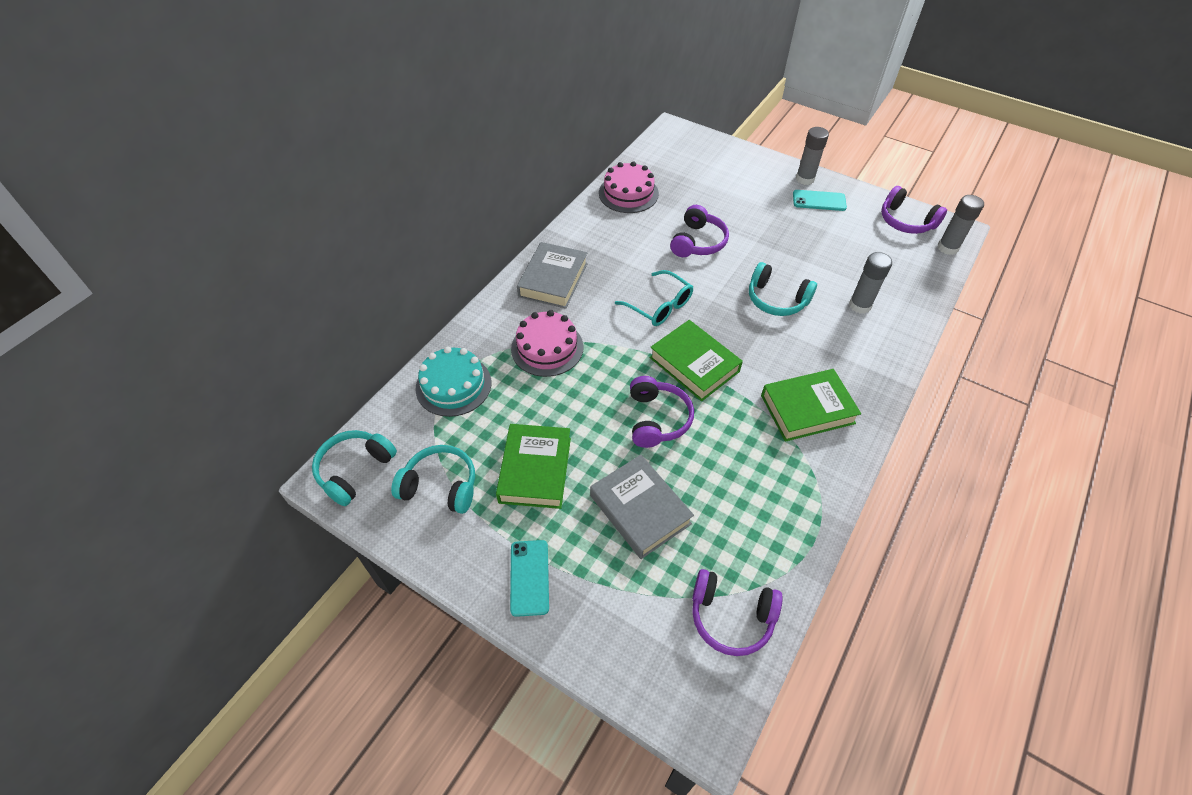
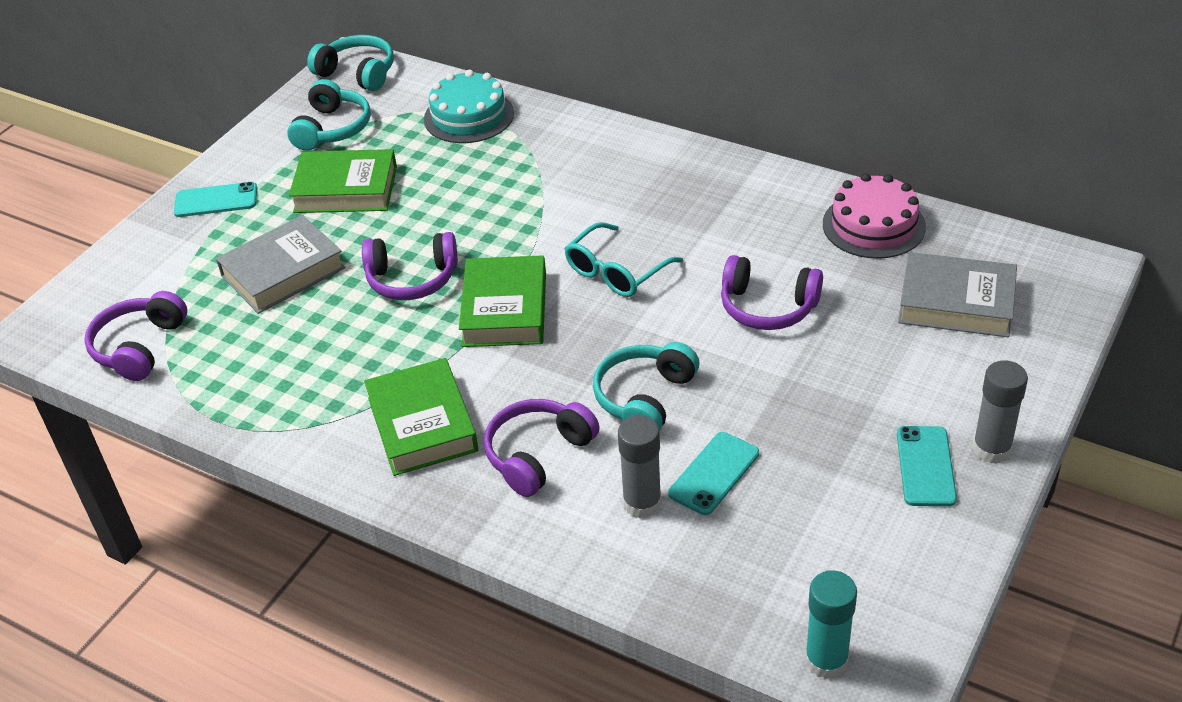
camera: 90 degrees right, 10 degrees down
pink cake [511,310,583,377] -> none
grey book [517,242,588,309] -> grey book moved to [898,252,1017,337]
green book [649,320,743,401] -> green book turned 45 degrees counterclockwise [459,255,546,347]
purple headphones [881,186,947,234] -> purple headphones moved to [484,399,600,497]
grey glue stick [937,195,984,255] -> turquoise glue stick [805,570,857,679]
none -> turquoise phone [668,432,759,515]

